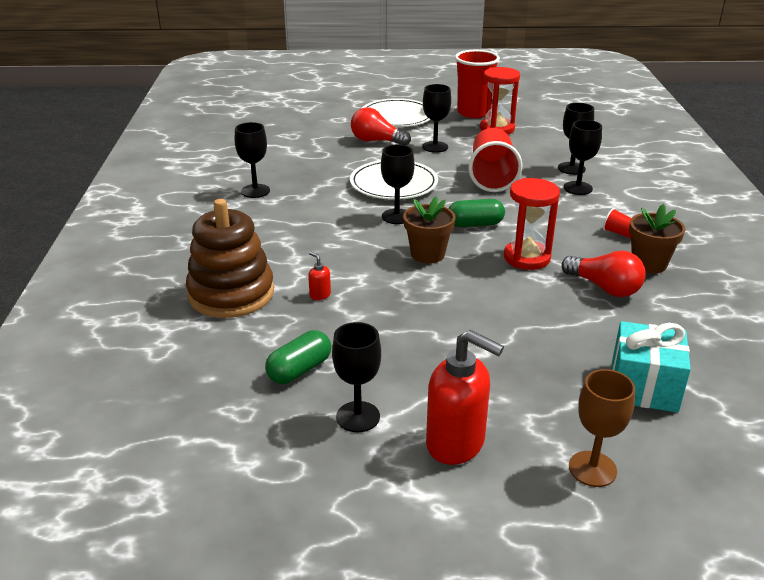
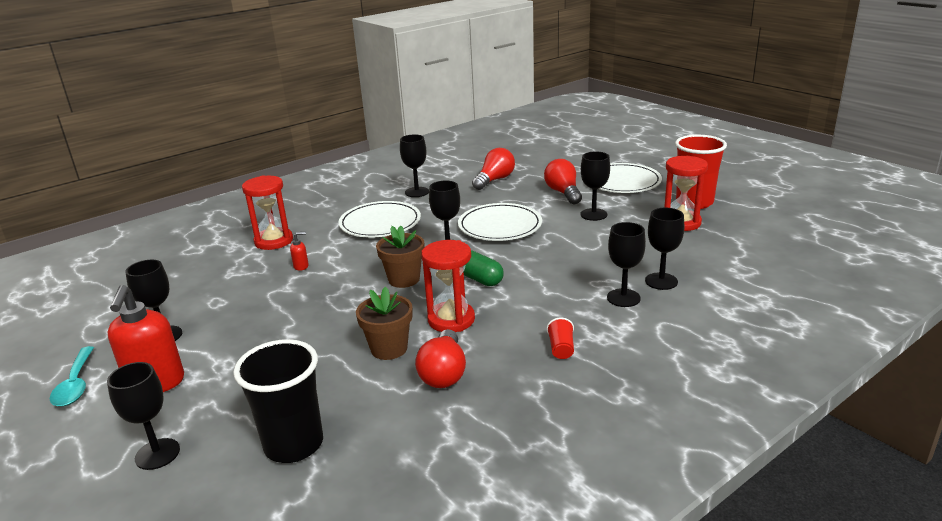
camera: 55 degrees right, 5 degrees down
brown stacking toy [186,199,274,318] -> red hourglass [242,175,293,250]
green capsule [265,330,331,384] -> none
red soap dispenser [308,252,331,300] -> red soap dispenser turned 60 degrees clockwise [290,232,309,271]
red cup [468,128,522,192] -> none
brown goblet [569,369,635,487] -> black goblet [107,362,180,470]
turquoise gift [612,321,691,412] -> black cup [233,339,323,463]
brown flower pot [629,204,686,273] -> brown flower pot moved to [356,286,413,360]
none -> turquoise spoon [50,346,94,407]
none -> white plate [339,201,421,237]
none -> red light bulb [472,148,515,190]

